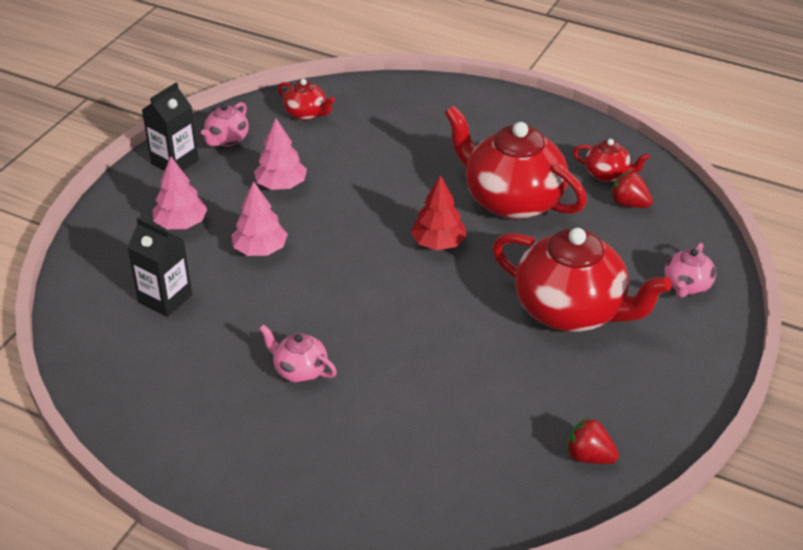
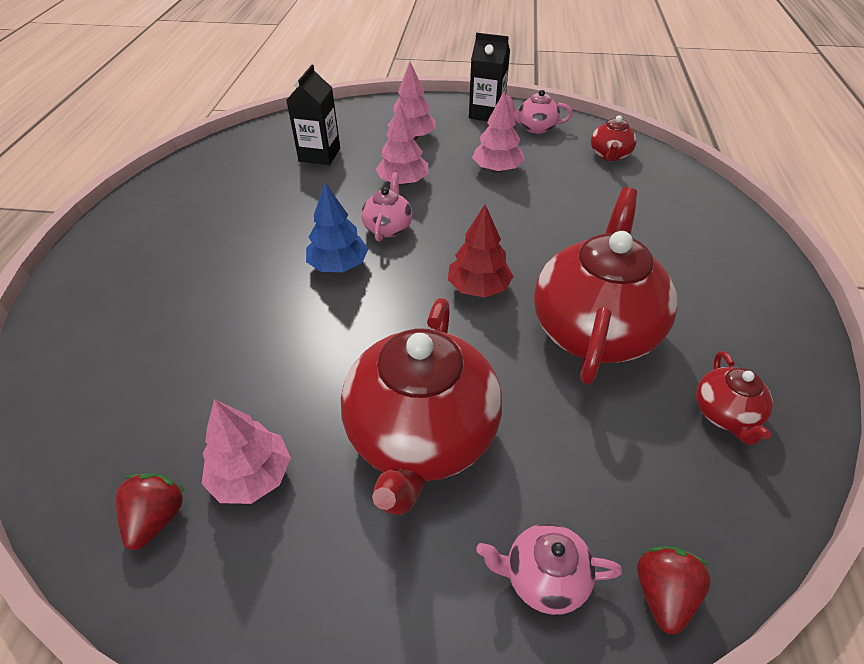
camera: 70 degrees right, 5 degrees up
pink teapot [259,325,337,383] -> pink teapot moved to [361,172,413,242]
red strawberry [610,171,653,208] -> red strawberry moved to [637,546,711,634]
none -> pink tree [202,399,291,504]
none -> blue tree [306,183,368,272]

